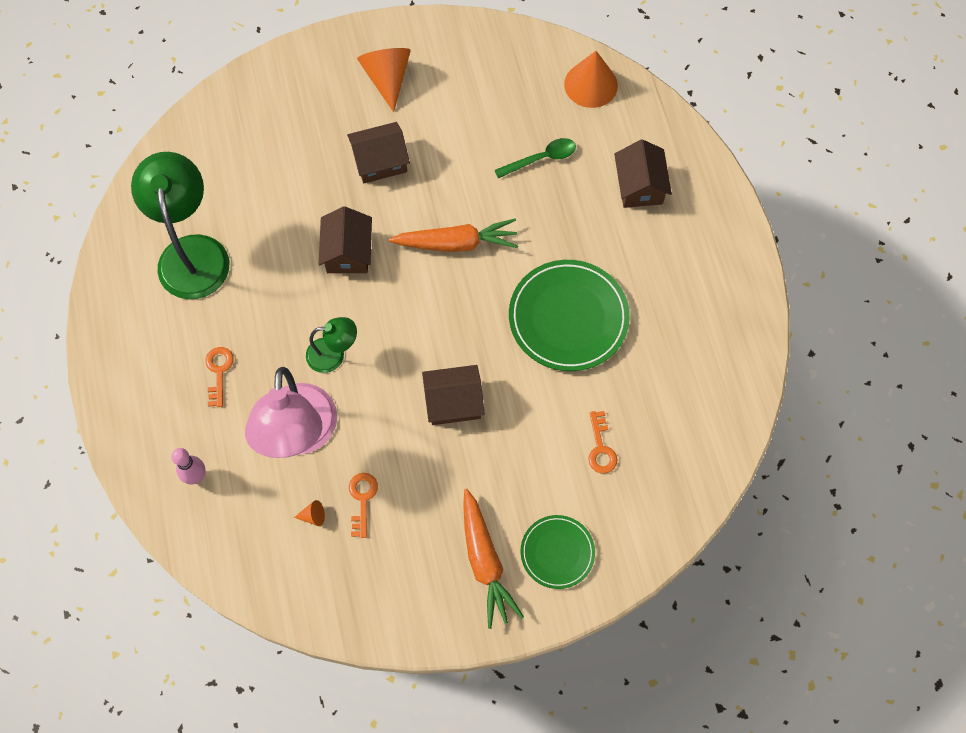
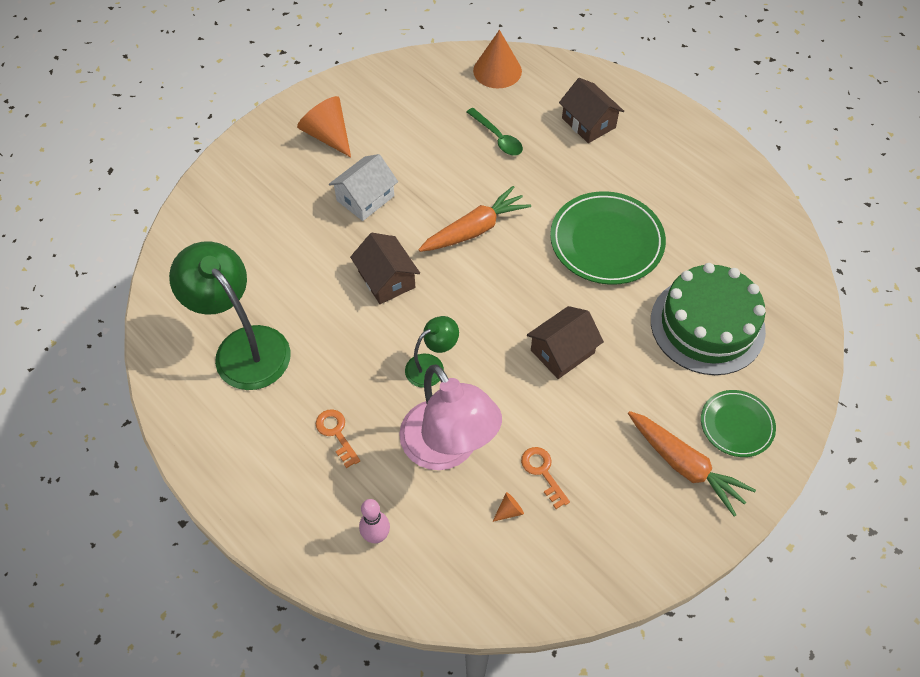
camera: 30 degrees left, 10 degrees down
brown house [347,122,410,183] -> white house [329,154,398,221]
green spoon [495,138,576,178] -> green spoon turned 105 degrees clockwise [467,108,523,155]
orange key [588,411,618,473] -> green cake [651,263,766,375]

